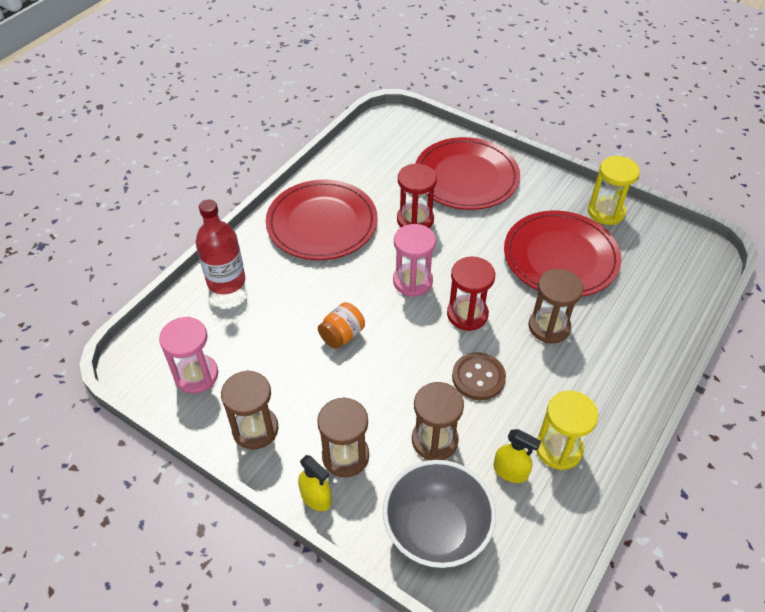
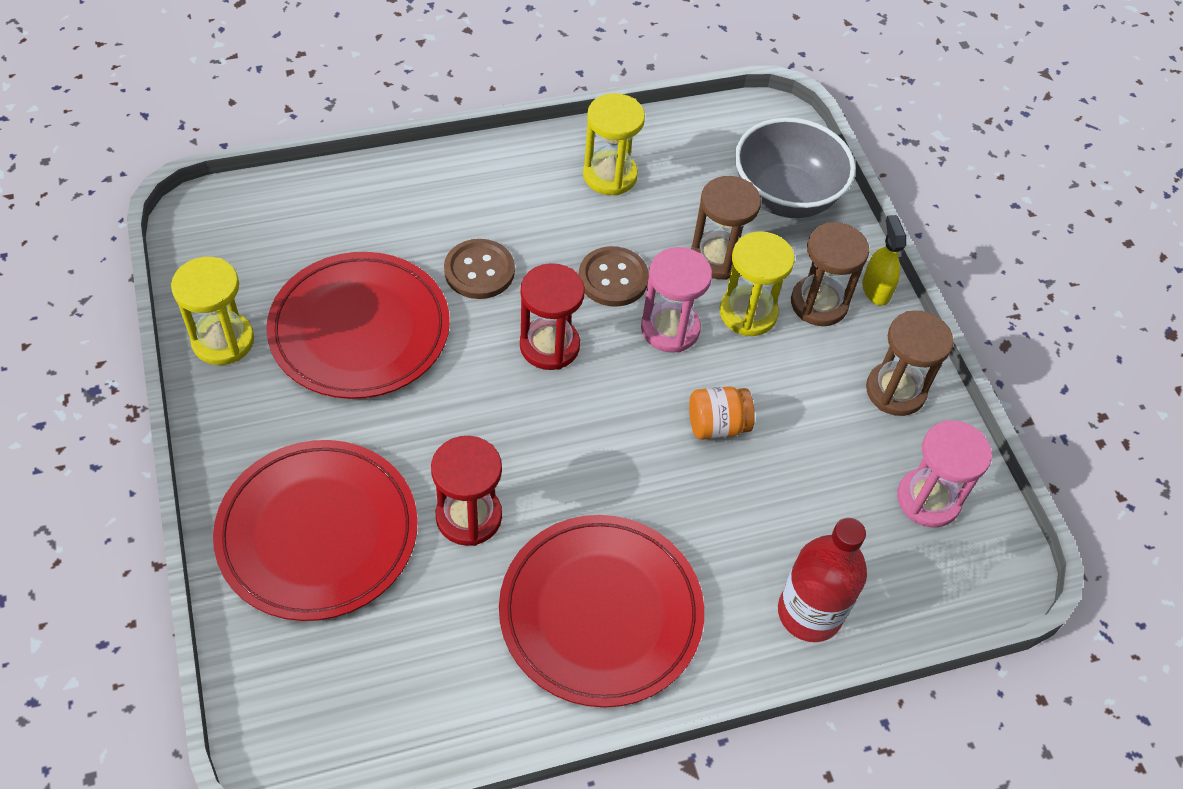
camera: 145 degrees left, 5 degrees up
pink hourglass [393,224,436,297] -> pink hourglass moved to [641,247,712,353]
yellow spray bottle [493,429,541,483] -> none
brown hourglass [529,269,583,344] -> brown button [444,239,515,299]
none -> yellow hourglass [720,231,795,336]

